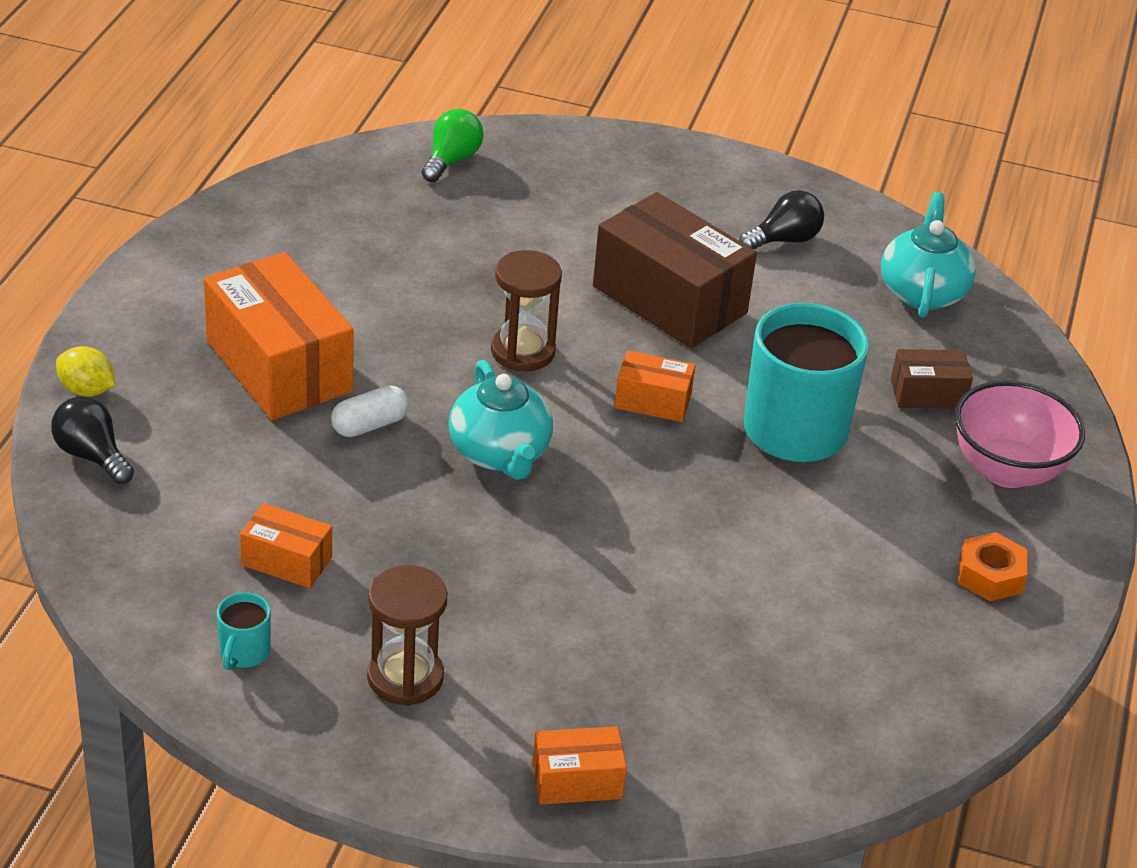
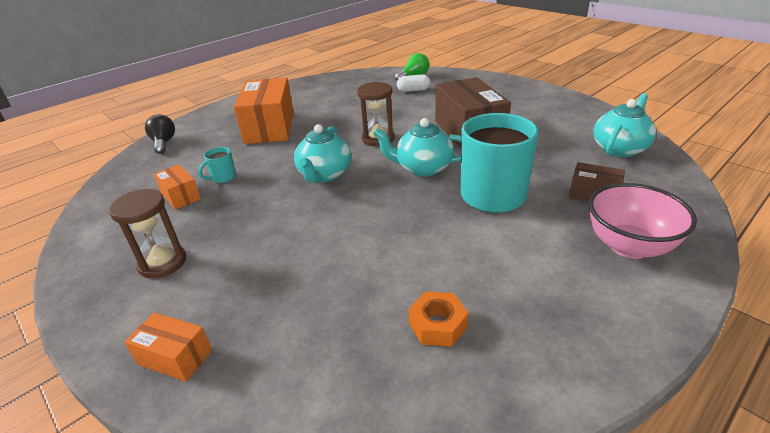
camera: 35 degrees right, 5 degrees down
yellow lemon [56,346,115,397] -> none
turquoise mug [217,592,271,670] -> turquoise mug moved to [198,147,236,183]
white capsule [331,385,409,437] -> white capsule moved to [397,74,430,92]
orange box [615,350,696,422] -> turquoise teapot [373,118,461,177]
black light bulb [739,190,824,249] -> none
orange nut [958,532,1028,601] -> orange nut moved to [409,292,468,347]

